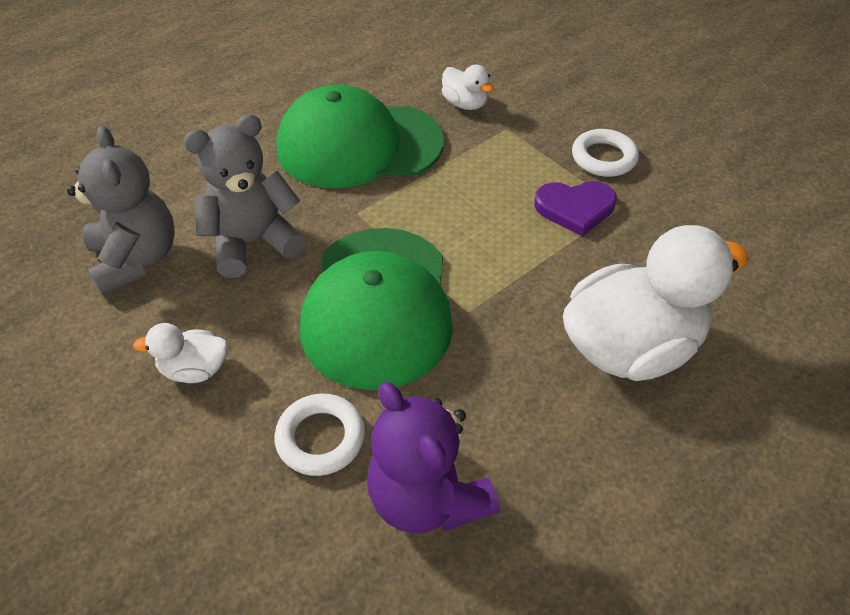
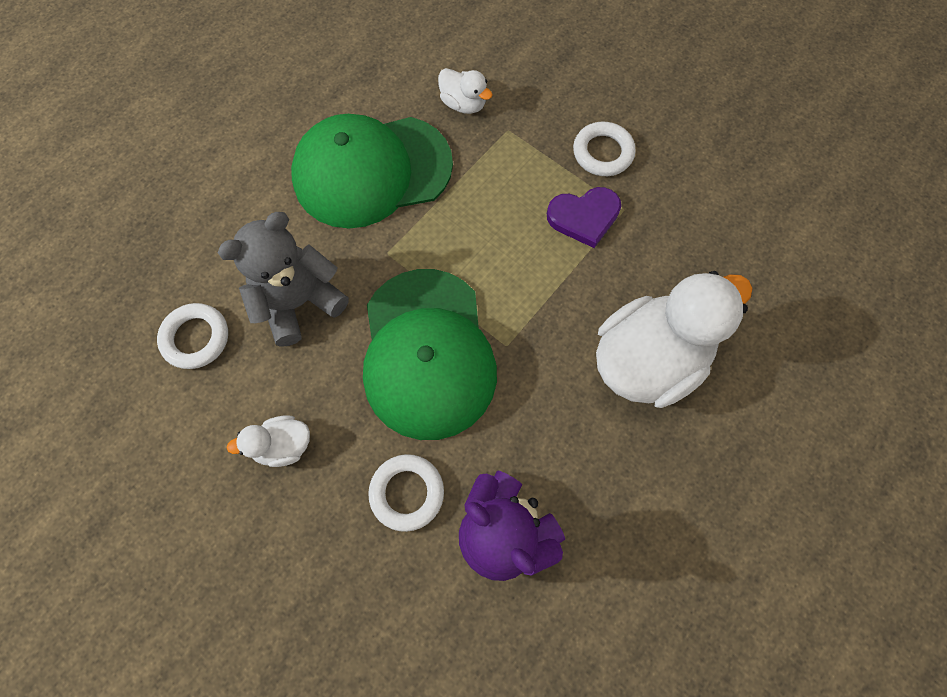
camera: 10 degrees left, 20 degrees up
grey teddy bear [67,126,175,295] -> white ring [157,303,228,369]

